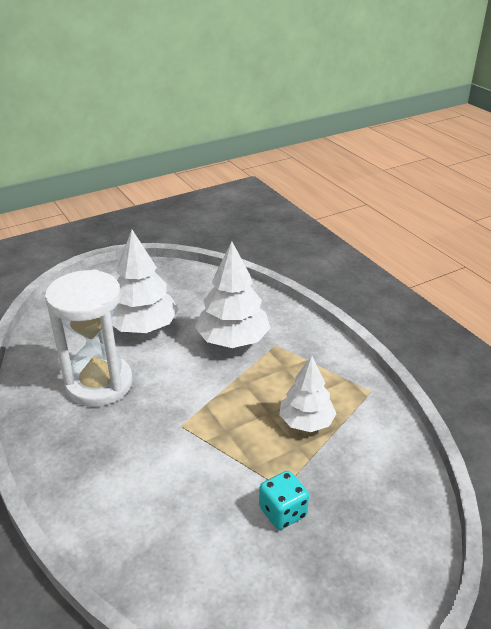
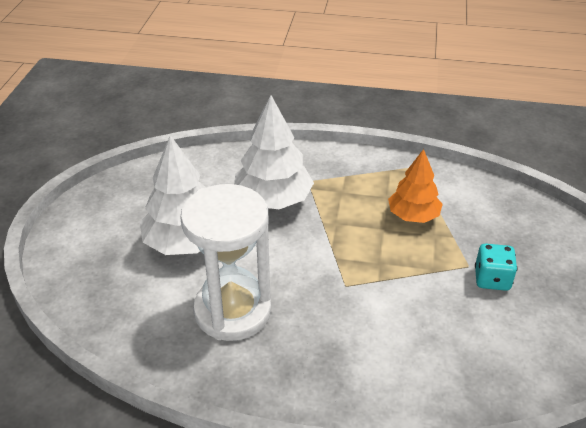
camera: 50 degrees left, 5 degrees up
white tree [279,356,337,432] -> orange tree [388,149,443,223]

